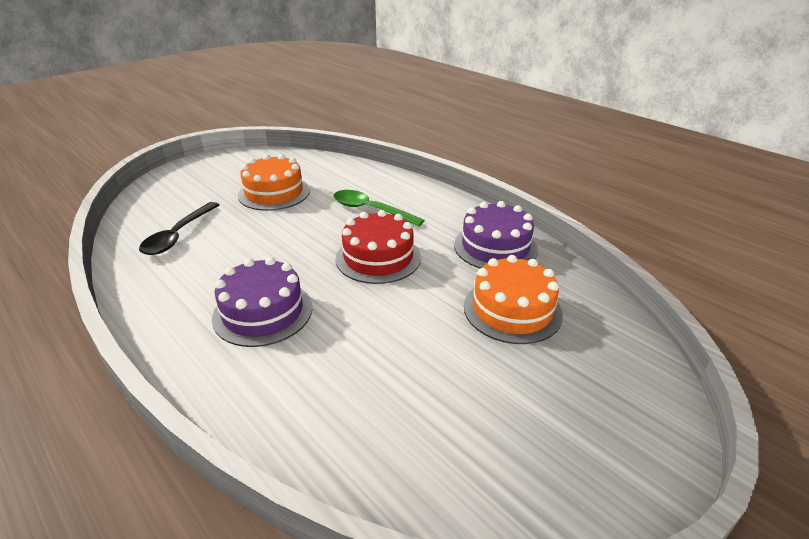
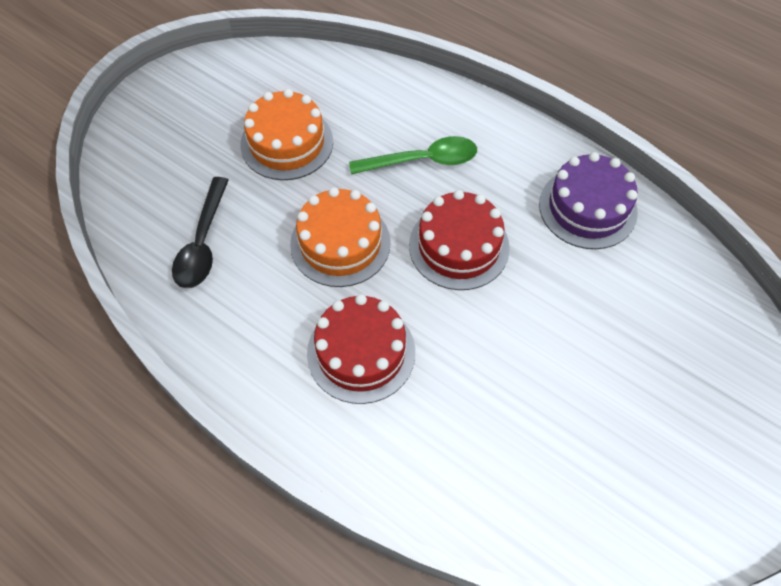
camera: 10 degrees left, 25 degrees up
purple cake [212,257,312,347] -> red cake [307,294,415,404]
green spoon [334,190,425,227] -> green spoon turned 150 degrees clockwise [349,136,477,174]
orange cake [464,255,563,344] -> orange cake moved to [290,187,391,287]

